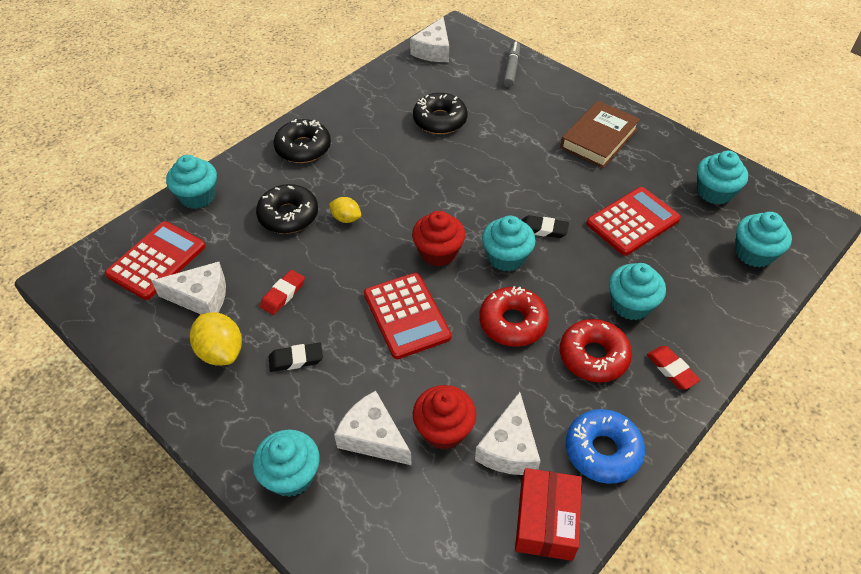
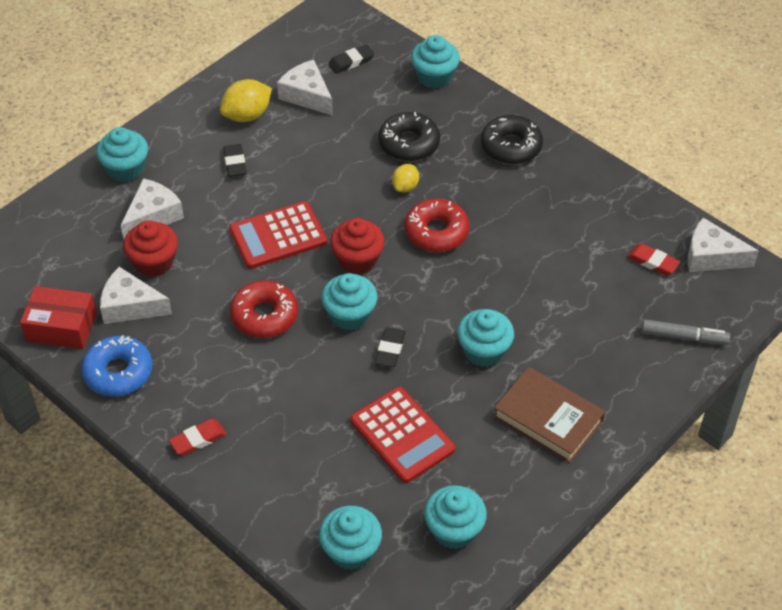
camera: 90 degrees right, 0 degrees up
red calculator [105,221,205,300] -> black eraser [328,44,374,74]
white cheese [152,262,226,314] -> white cheese turned 135 degrees clockwise [277,60,333,116]
red eraser [260,270,305,315] -> red eraser moved to [627,243,680,275]
black donut [413,93,468,134] -> none
red donut [560,319,632,383] -> red donut moved to [404,199,470,252]
turquoise cupcake [609,263,666,320] -> turquoise cupcake moved to [457,309,514,367]

